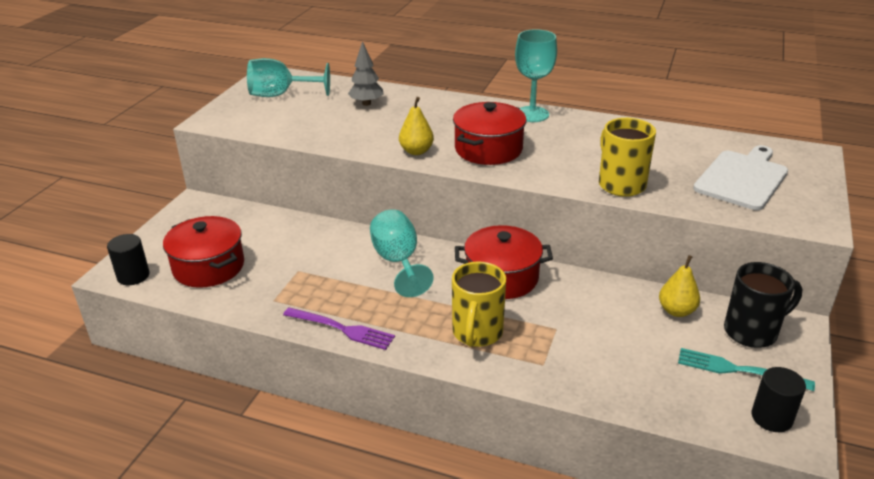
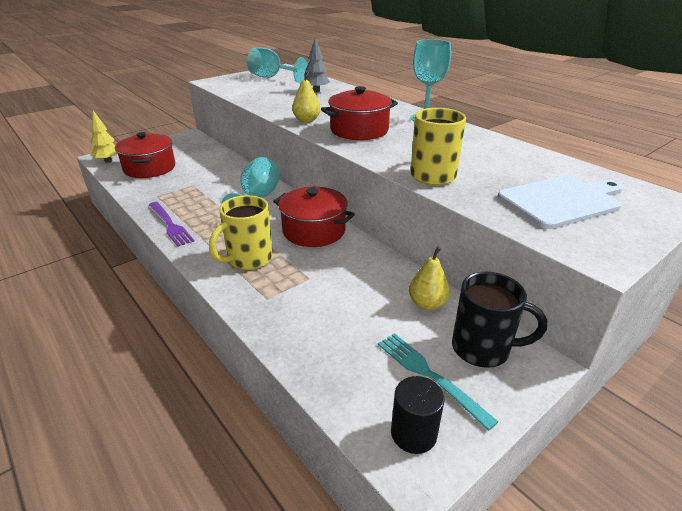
camera: 30 degrees right, 0 degrees up
black cylinder [107,234,150,285] -> yellow tree [90,110,118,163]

